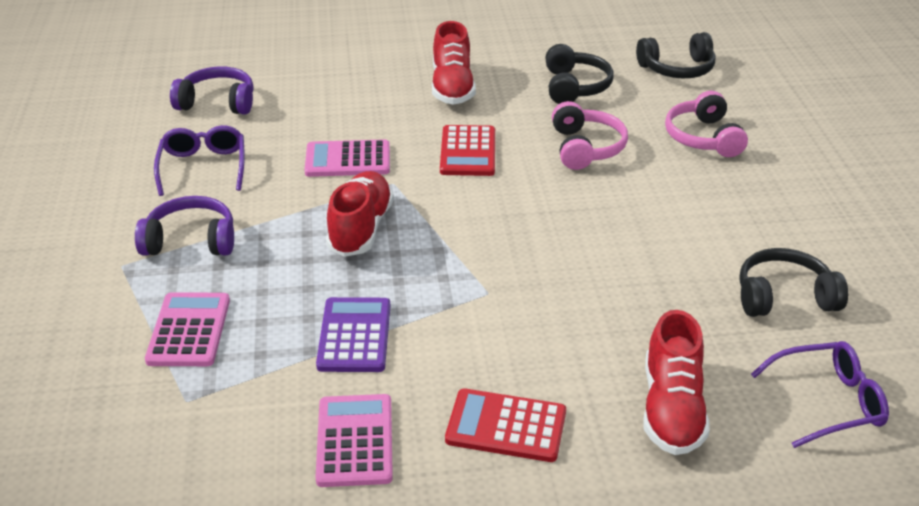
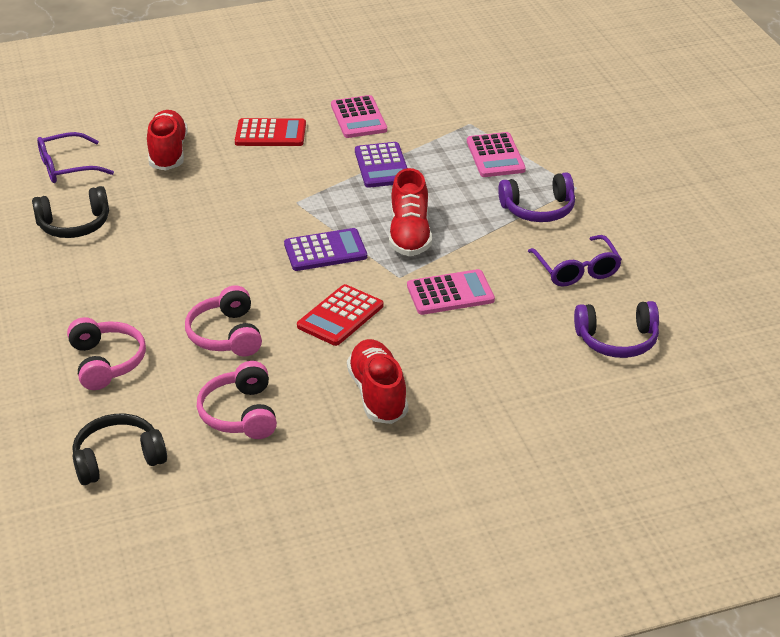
camera: 170 degrees right, 0 degrees up
red calculator [440,125,495,176] -> red calculator turned 135 degrees counterclockwise [297,284,383,346]
black headphones [545,44,614,104] -> pink headphones [197,361,277,439]
none -> purple calculator [284,228,367,271]

